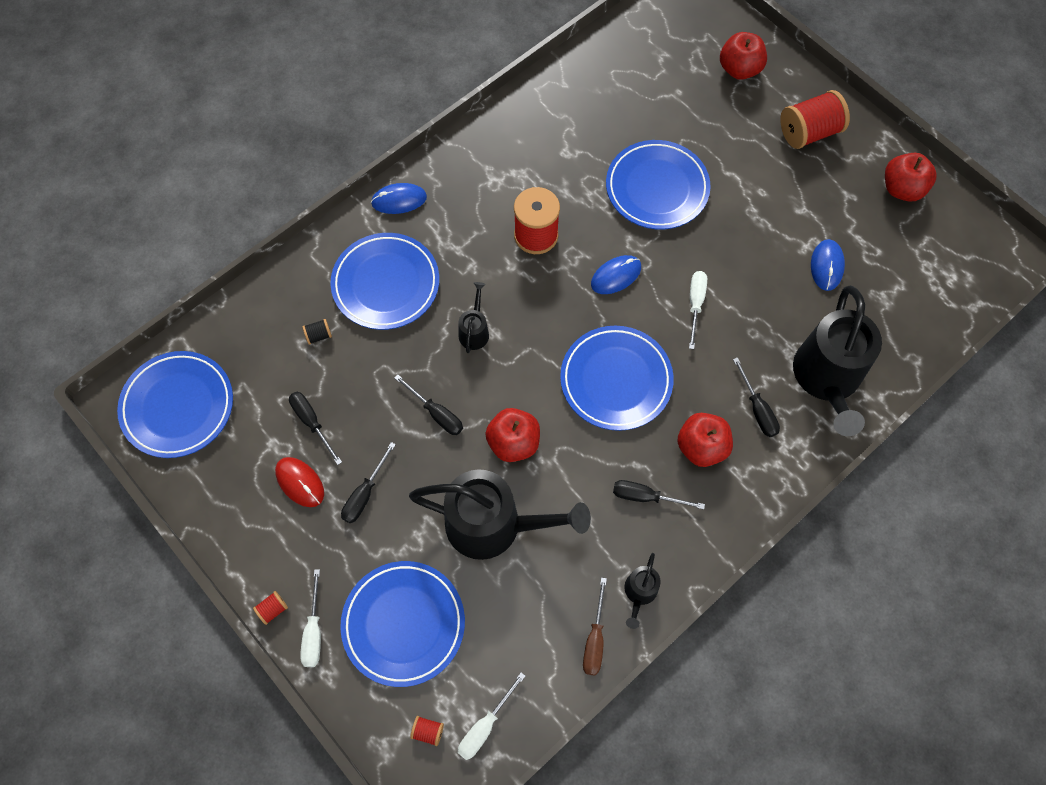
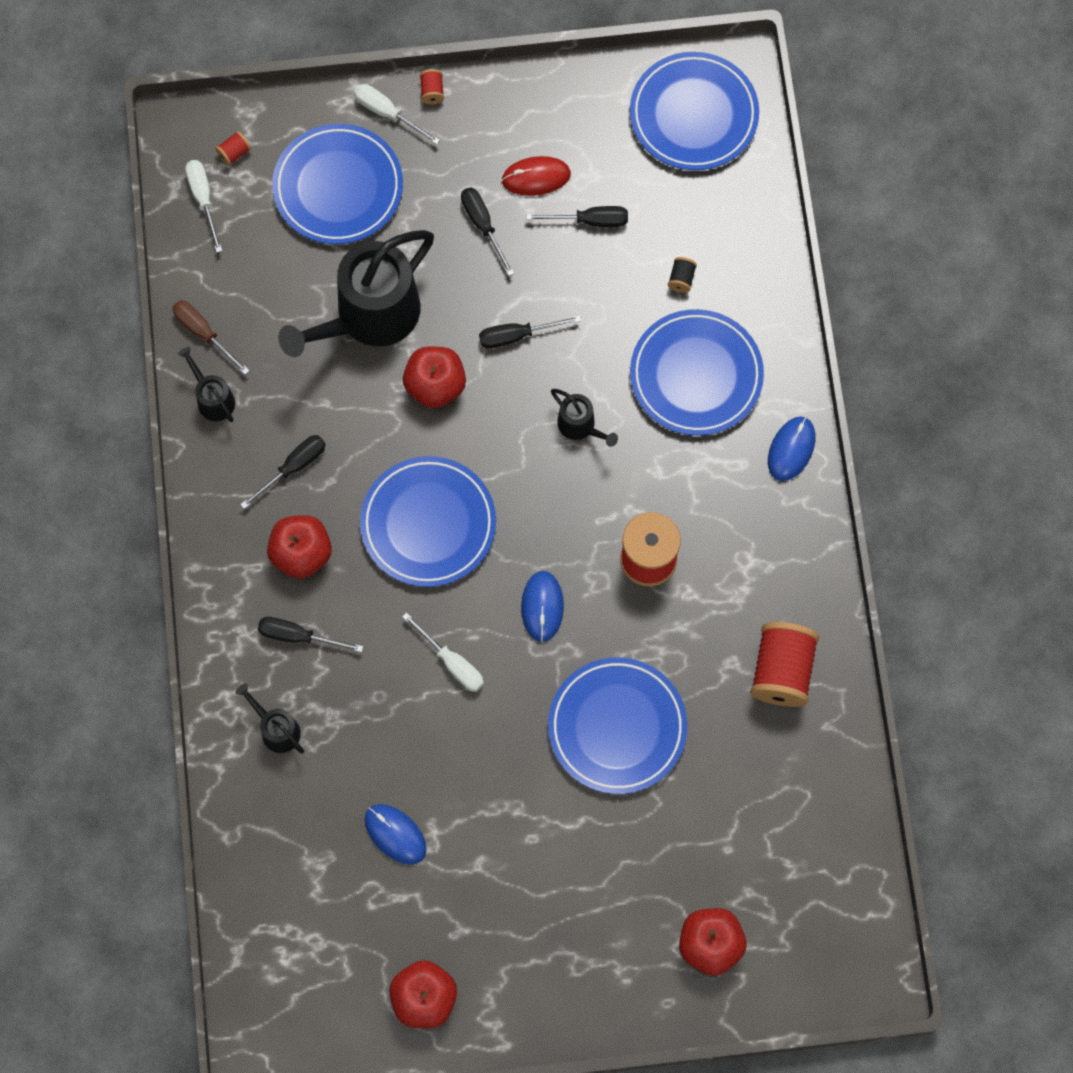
camera: 125 degrees right, 5 degrees up
red spool [780,90,850,149] -> red spool moved to [750,622,819,707]
black watering can [793,286,882,436] -> black watering can [235,683,304,754], size x0.45

